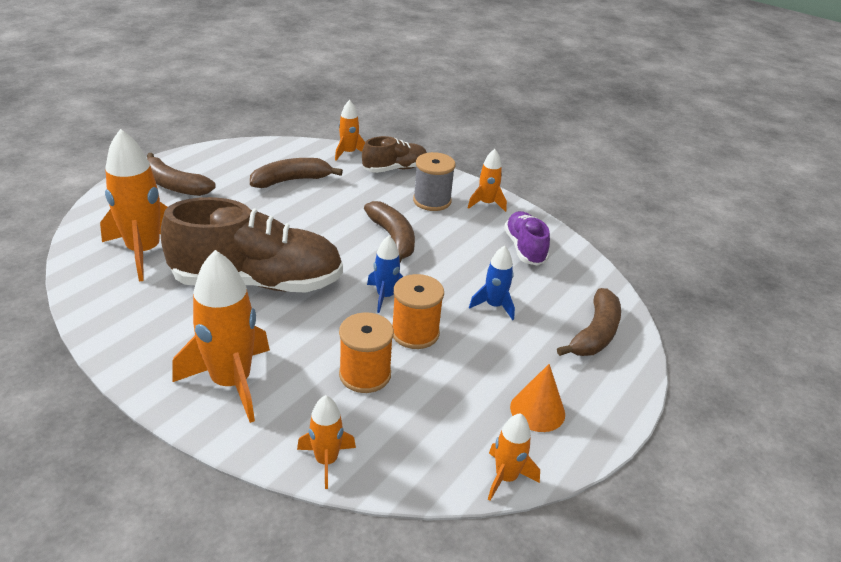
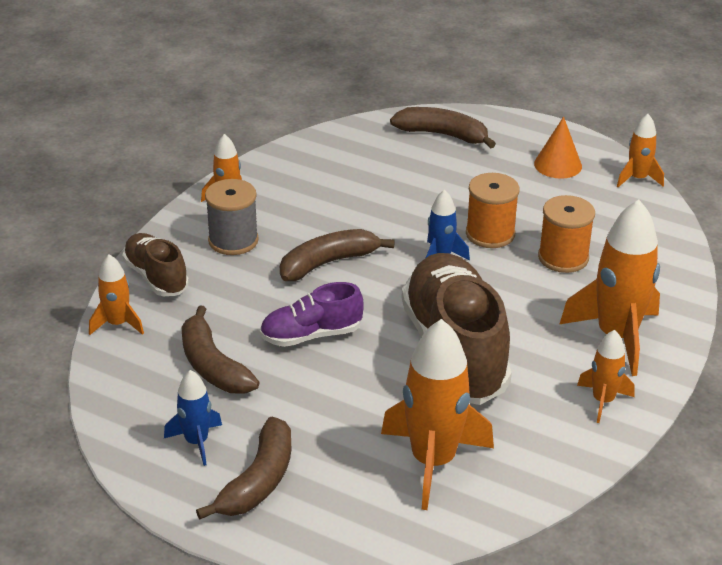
camera: 95 degrees left, 0 degrees up
orange rocket [297,395,356,489] -> orange rocket moved to [577,330,635,423]
blue rocket [469,246,515,320] -> blue rocket moved to [164,370,222,466]
purple shoe [504,211,550,266] -> purple shoe moved to [260,282,364,347]

